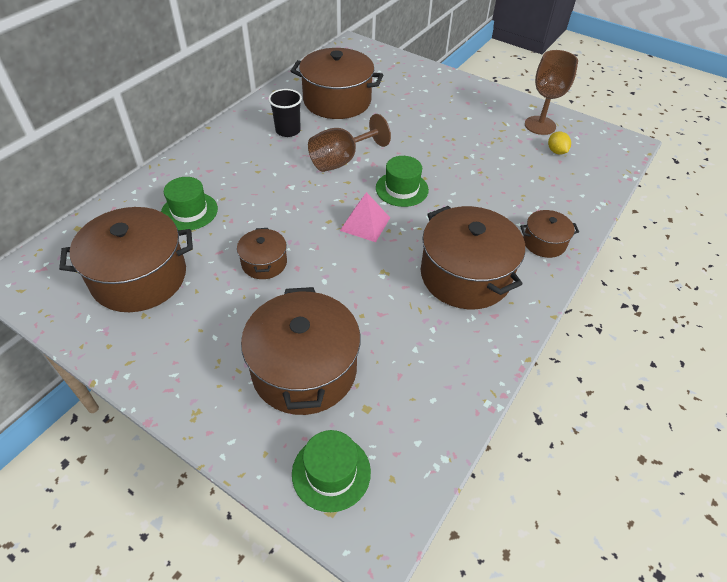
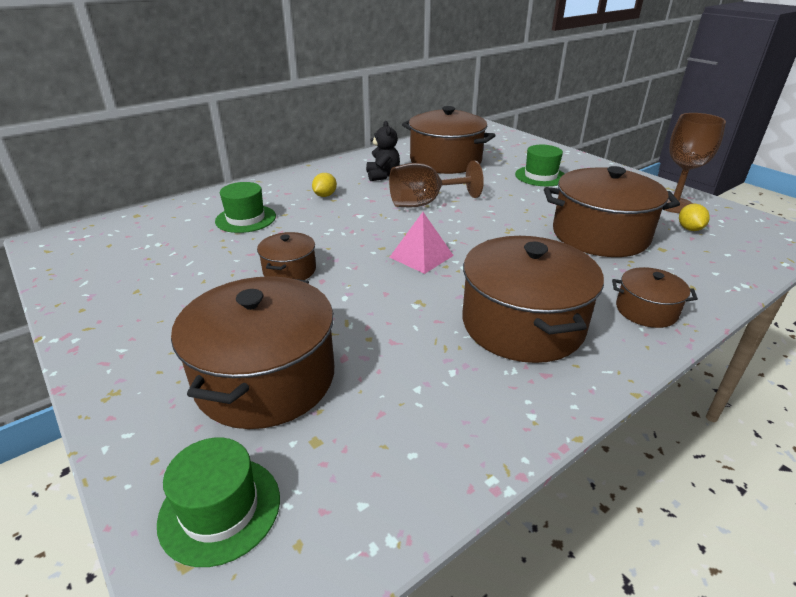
camera: 20 degrees right, 15 degrees down
brown pot [59,207,193,312] -> brown pot moved to [544,166,680,257]
black cup [268,89,302,137] -> black teddy bear [366,121,400,181]
green hat [376,156,429,207] -> green hat moved to [515,145,565,186]
none -> yellow lemon [312,173,337,197]

